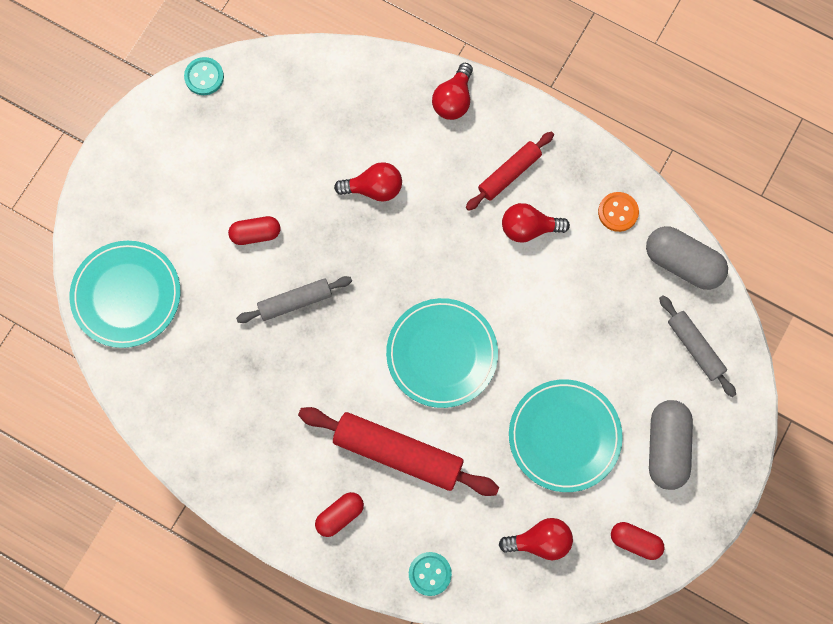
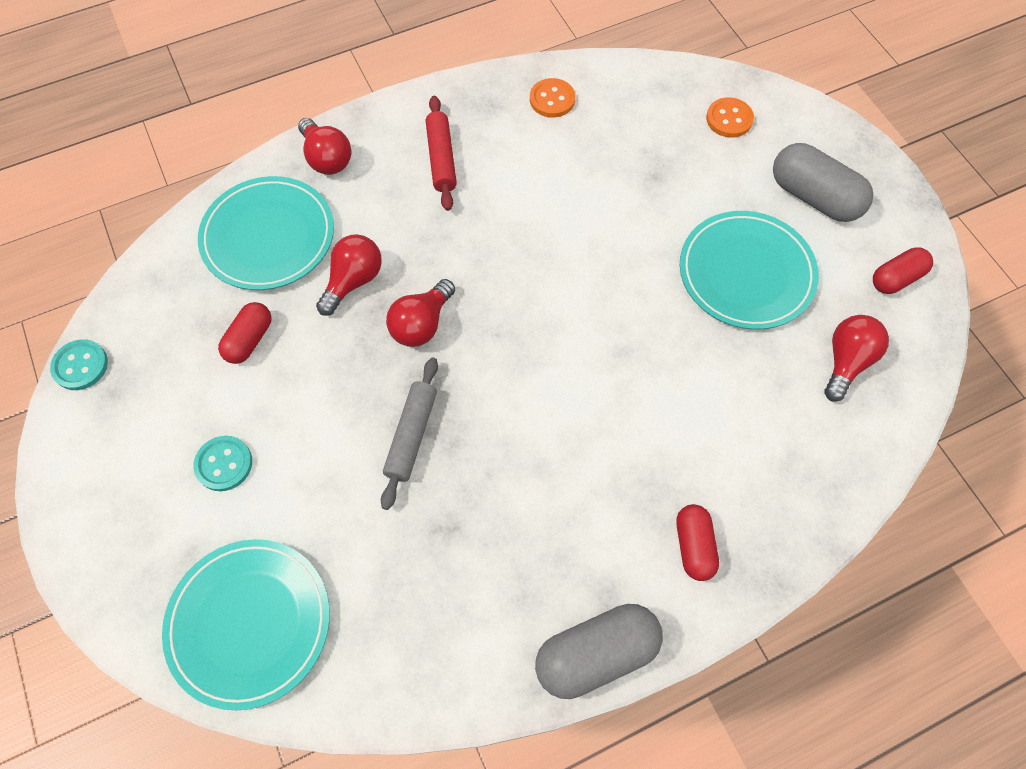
camera: 55 degrees left, 10 degrees down
red capsule [228,216,280,245] -> red capsule moved to [218,302,272,364]
red rolling pin [298,407,499,496] -> none
turquoise plate [386,298,498,408] -> turquoise plate moved to [198,176,334,290]
turquoise button [409,552,452,596] -> turquoise button moved to [193,436,252,491]
red light bulb [502,203,570,243] -> red light bulb moved to [386,279,455,347]
grey capsule [646,226,728,290] -> grey capsule moved to [535,604,663,699]
grey rolling pin [659,295,736,397] -> orange button [706,97,754,138]

